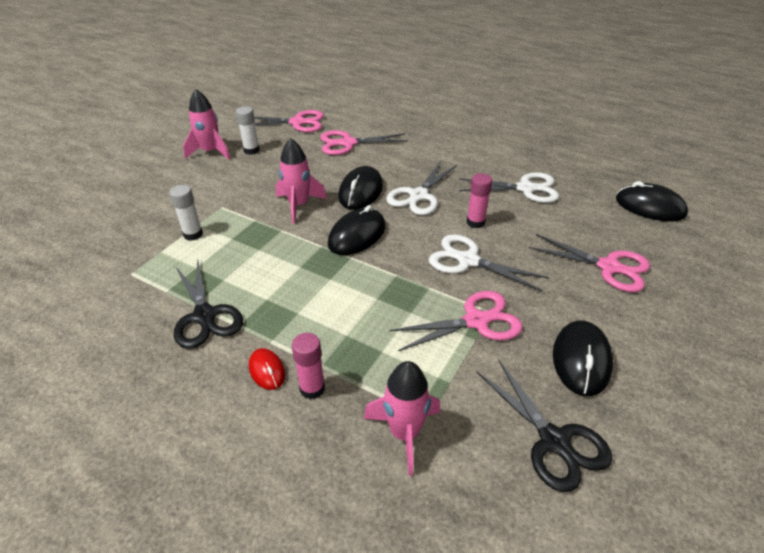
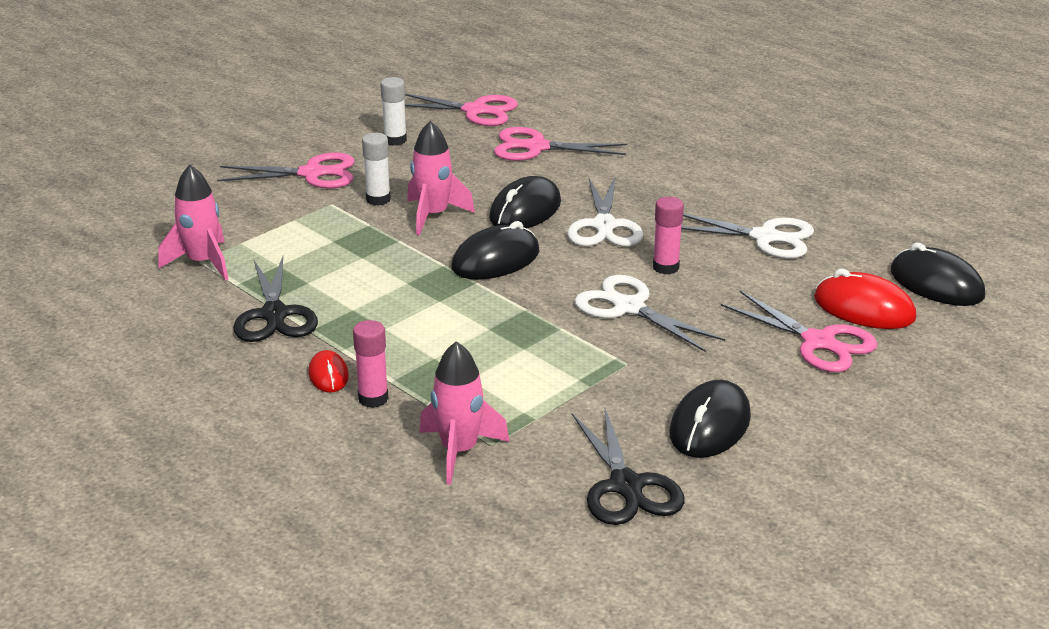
camera: 15 degrees right, 10 degrees down
white glue stick [170,185,203,241] -> white glue stick moved to [362,133,391,206]
pink rocket [183,89,230,160] -> pink rocket moved to [158,165,228,281]
white scissors [386,161,457,215] -> white scissors turned 45 degrees counterclockwise [567,176,643,247]
pink scissors [389,291,523,351] -> pink scissors moved to [217,152,355,188]
none -> red mouse [814,269,917,329]

